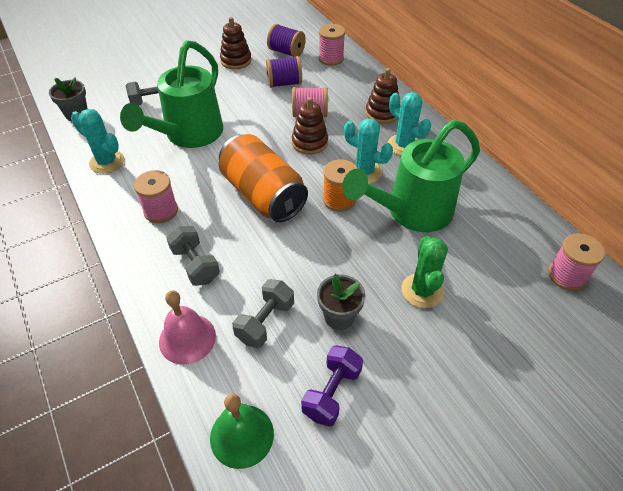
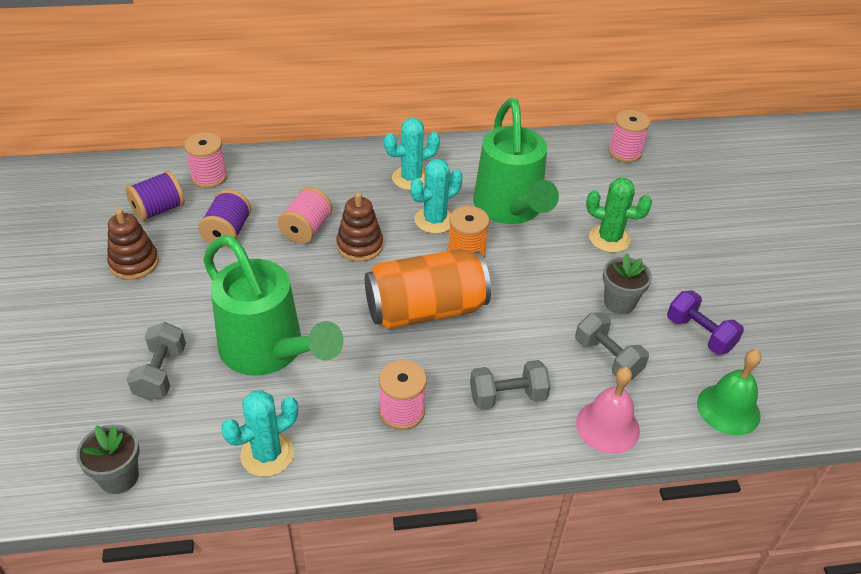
camera: 70 degrees left, 5 degrees down
brown stacking toy [365,68,399,124] -> none

